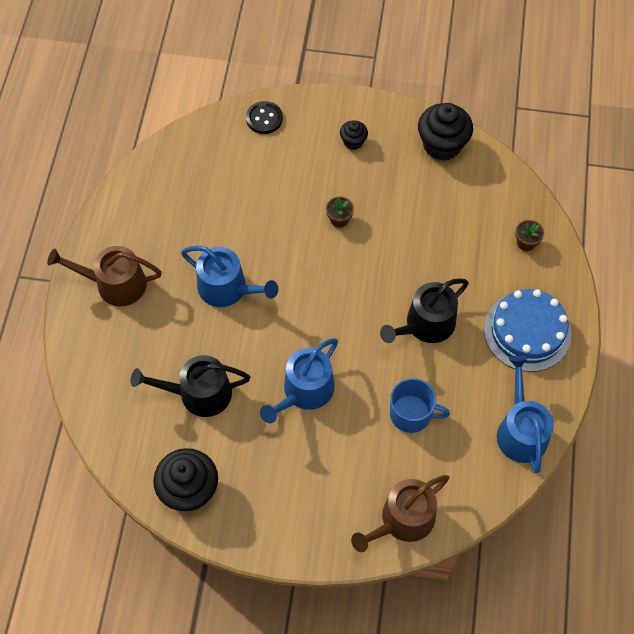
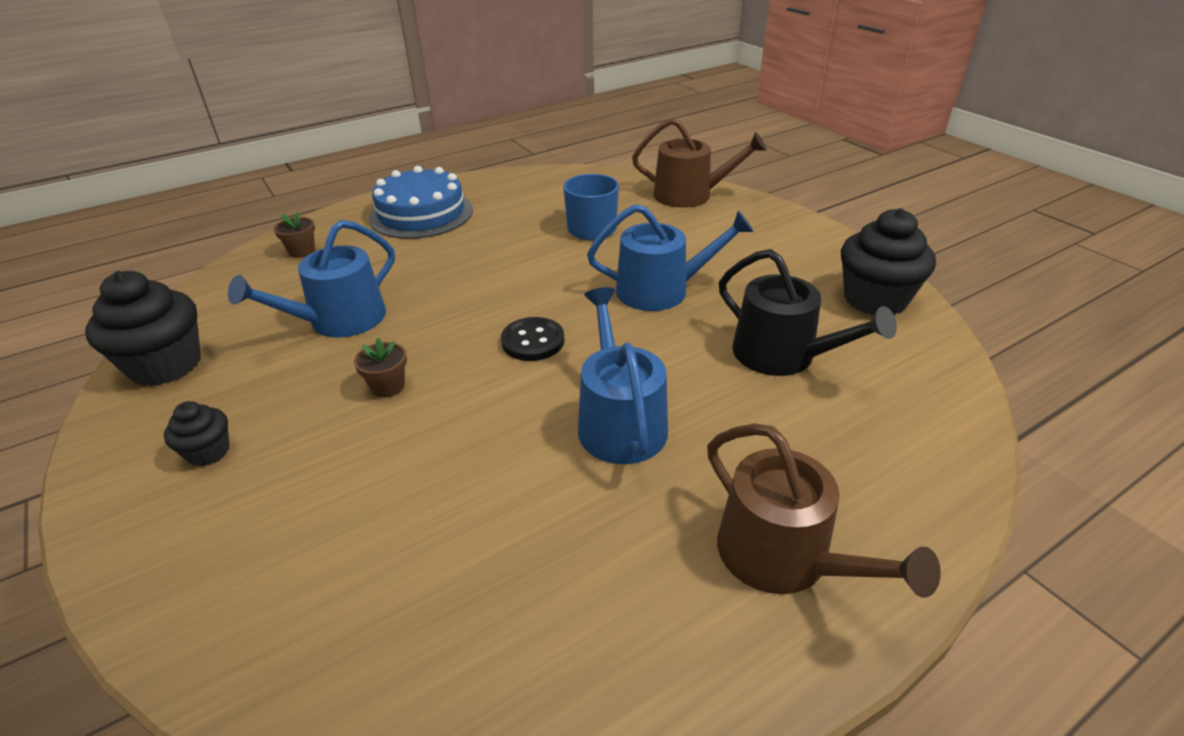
camera: 130 degrees left, 25 degrees down
black button [246,101,283,134] -> black button moved to [501,317,565,361]
black watering can [380,278,469,343] -> none
blue watering can [497,355,554,473] -> blue watering can moved to [228,220,395,338]

